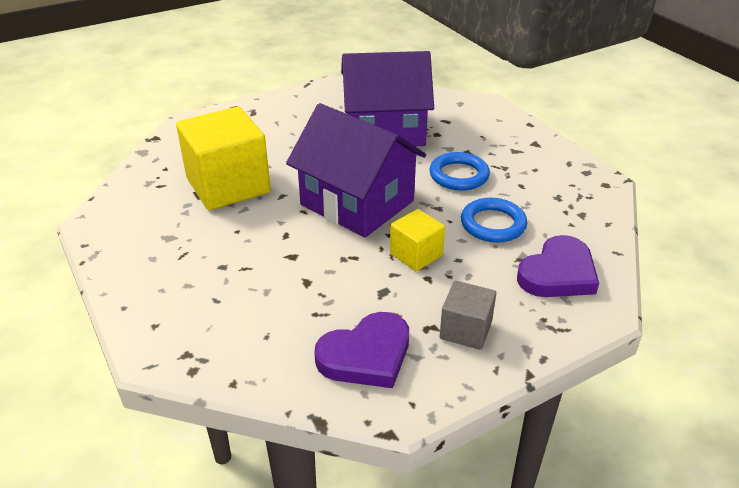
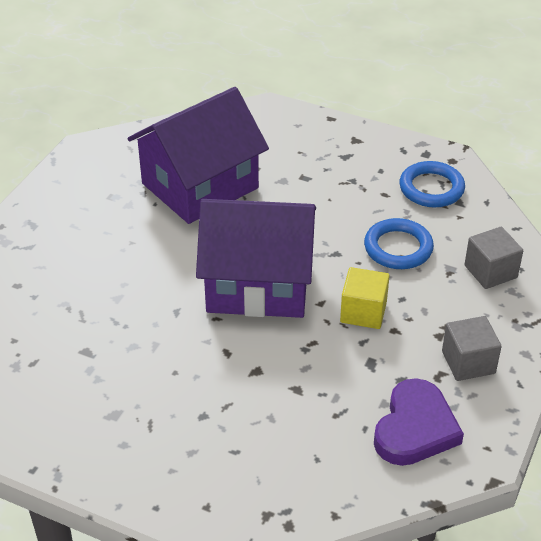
camera: 35 degrees left, 5 degrees up
yellow cube [176,107,271,210] -> none
blue ring [429,152,490,191] -> blue ring moved to [399,161,465,208]
purple heart [517,235,599,297] -> grey cube [464,227,523,289]

